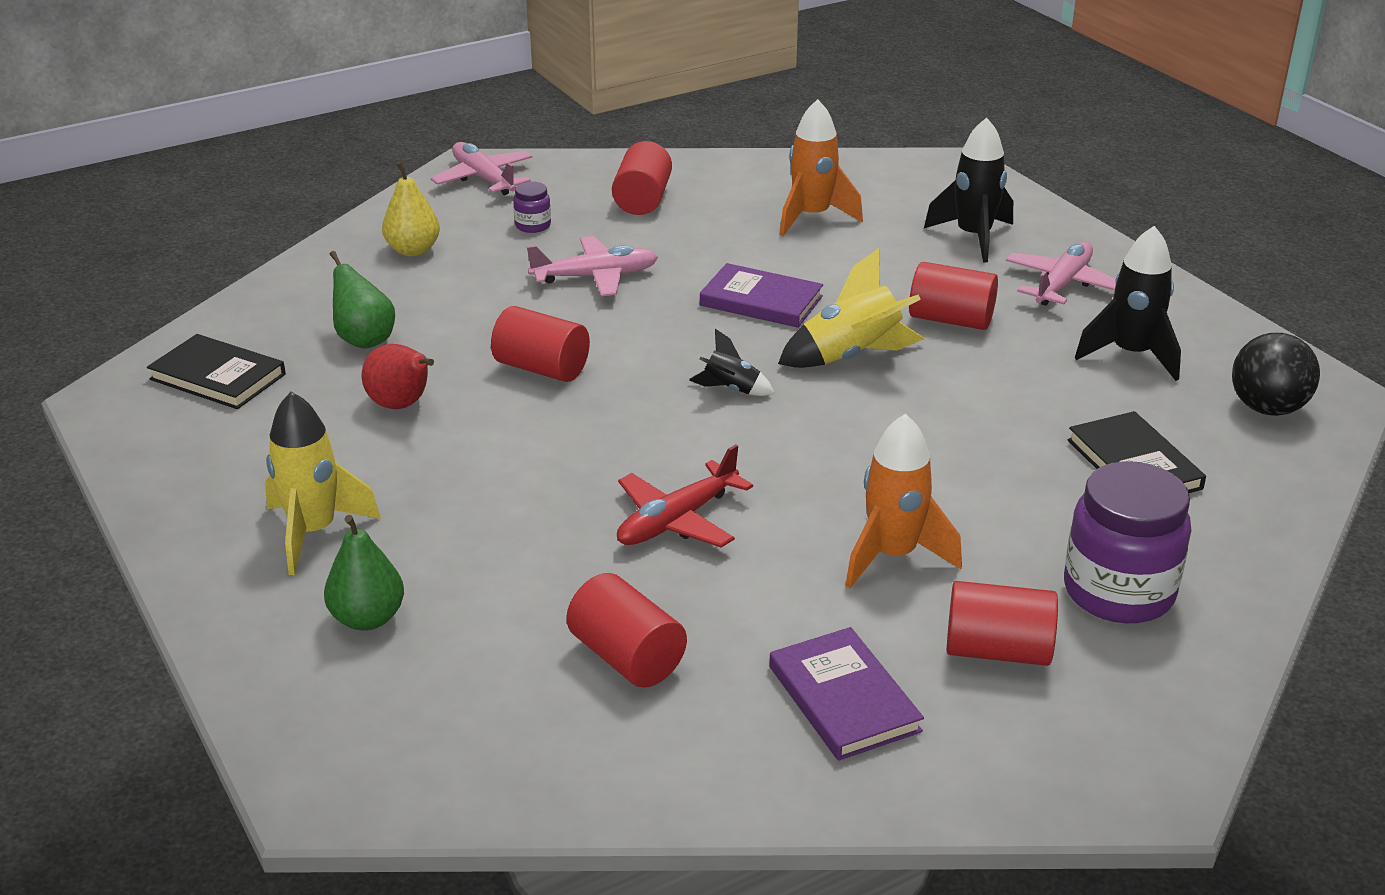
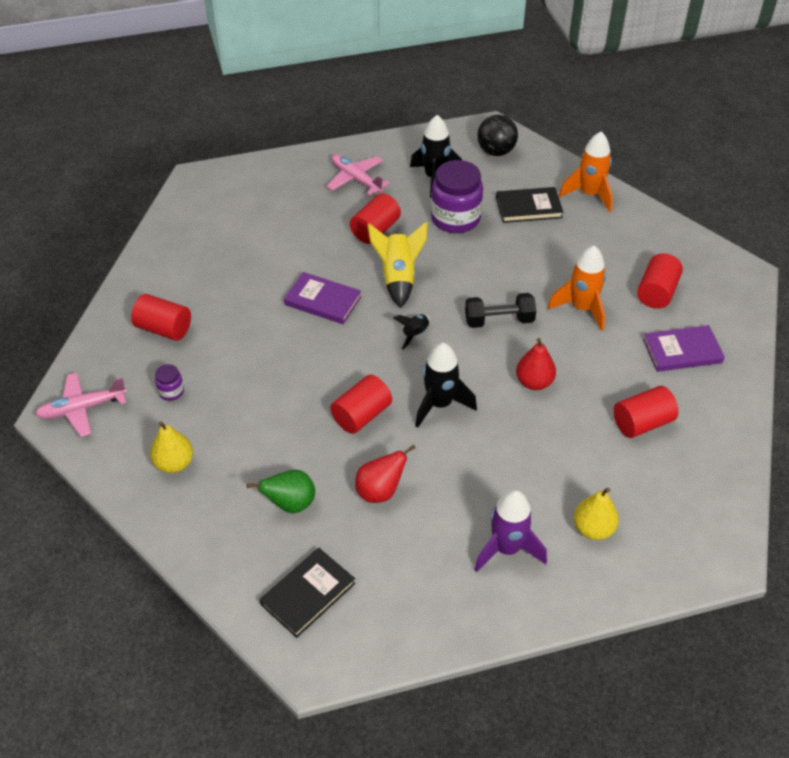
camera: 75 degrees left, 15 degrees up
yellow rocket [265,392,381,575] -> purple rocket [474,490,547,572]
green pear [324,515,404,631] -> yellow pear [574,487,619,540]
pink plane [527,236,658,296] -> none
red plane [617,444,753,547] -> red pear [516,338,556,390]
purple book [700,263,823,328] -> purple book turned 75 degrees clockwise [284,272,361,324]
orange rocket [780,99,863,236] -> orange rocket moved to [559,132,613,212]
black rocket [924,118,1013,262] -> black rocket moved to [415,343,477,428]
purple jar [1064,461,1191,623] -> purple jar moved to [431,160,483,233]
none -> black dumbbell [465,293,536,328]

